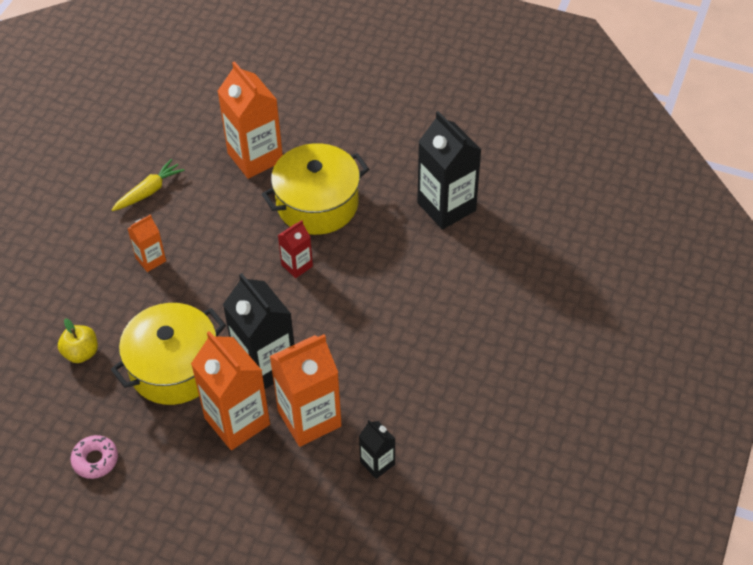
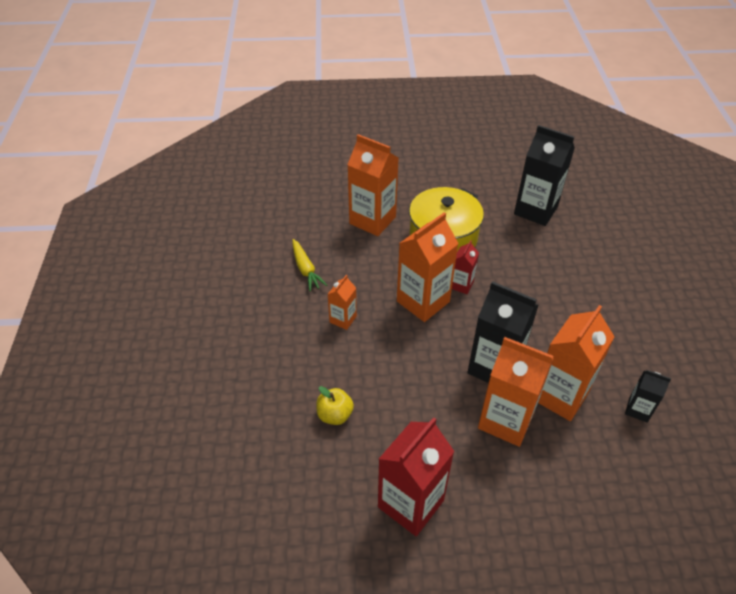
camera: 25 degrees left, 5 degrees down
pink donut [71,435,118,479] -> red carton [378,417,454,536]
yellow pot [111,303,226,405] -> none
yellow carrot [112,159,185,211] -> yellow carrot turned 135 degrees clockwise [292,239,327,291]
none -> orange carton [397,212,459,322]

